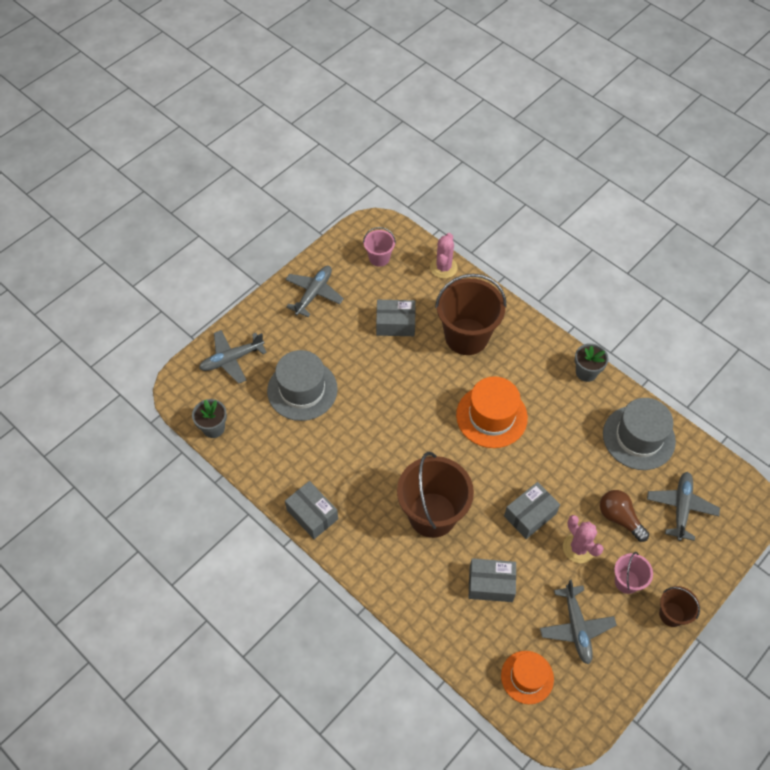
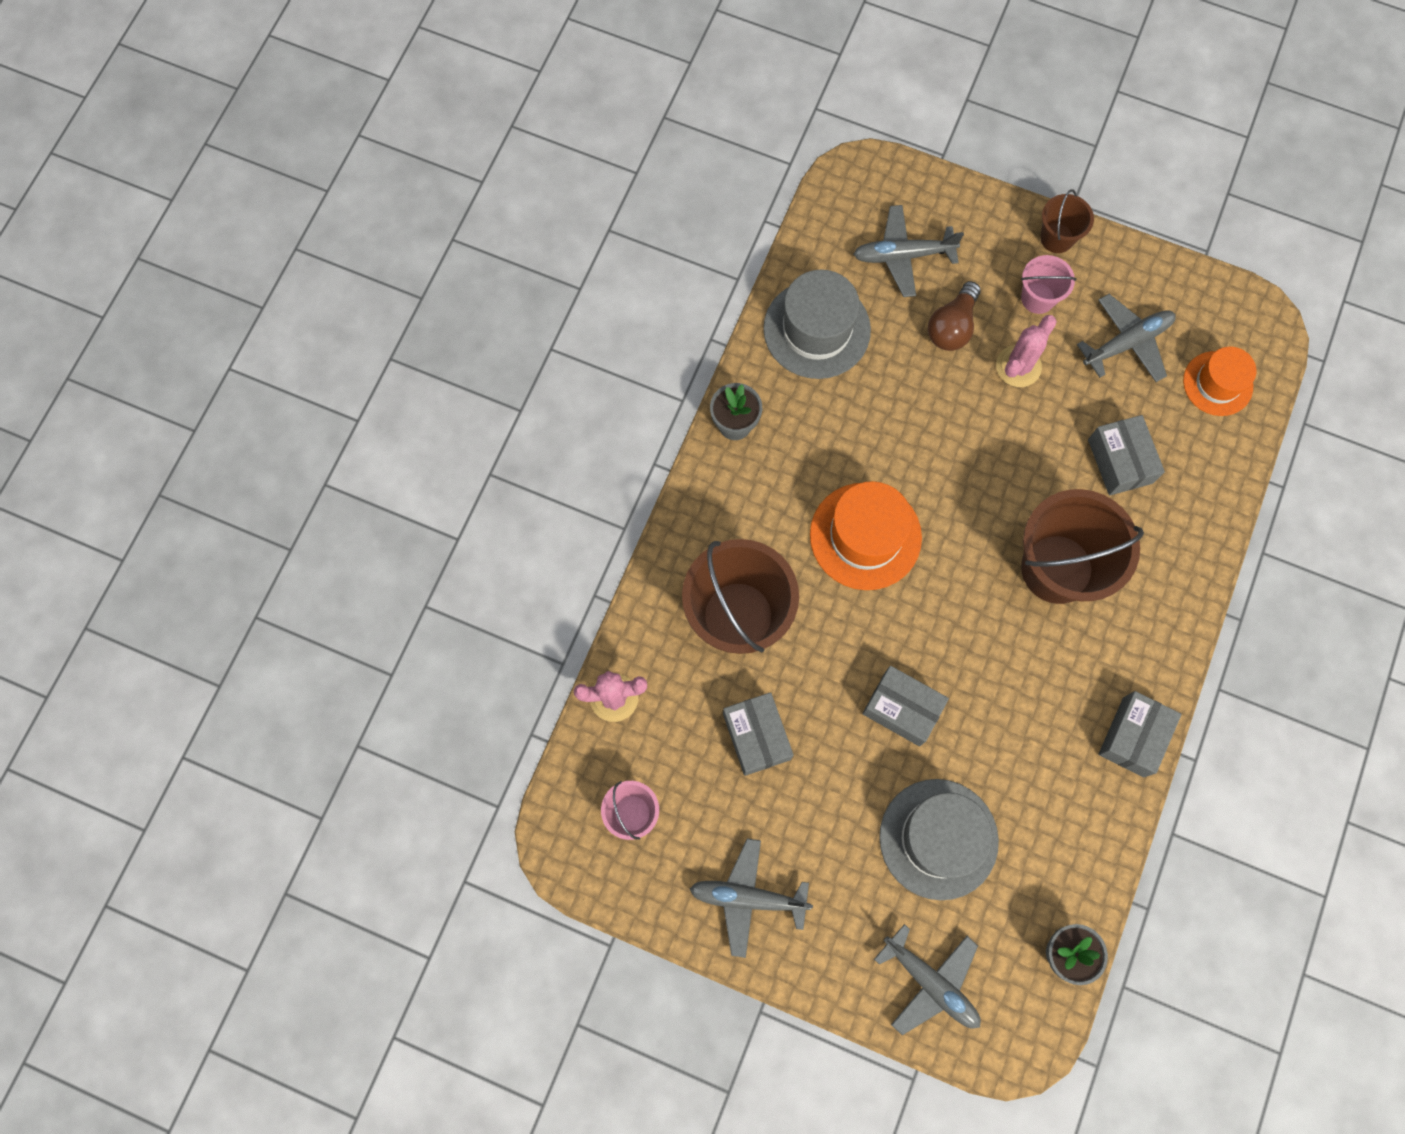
camera: 110 degrees left, 15 degrees up
grey box [504,482,560,539] -> grey box moved to [862,666,949,746]

